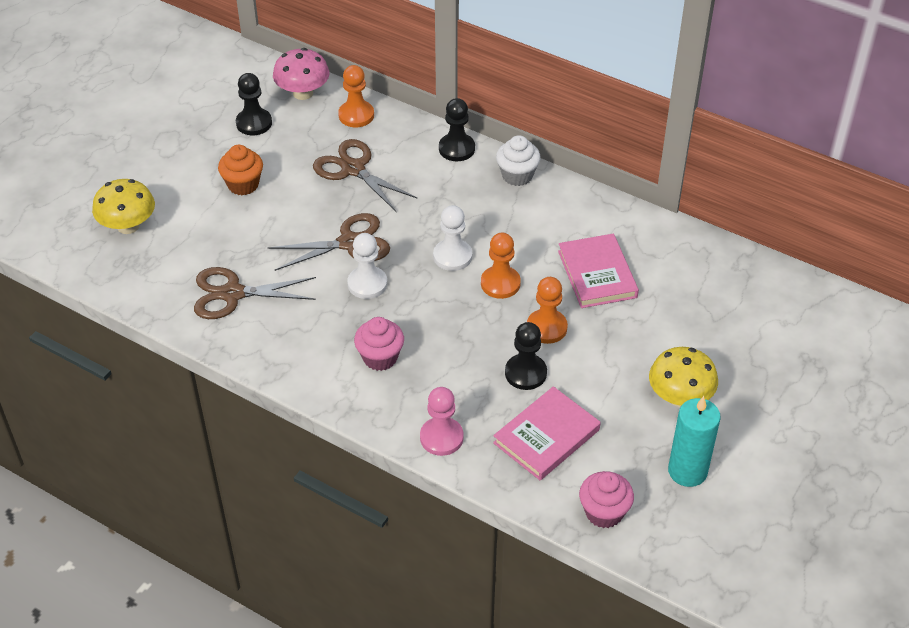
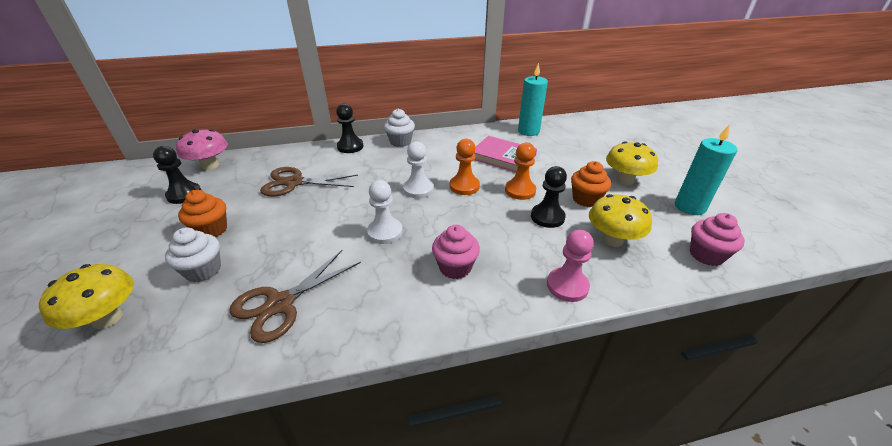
camera: 45 degrees left, 10 degrees down
brown scissors [268,213,390,271] -> none
orange pawn [338,65,374,127] -> none
pink book [493,386,600,480] -> yellow mushroom [589,194,652,247]
none -> white cupcake [165,227,221,282]
none -> turquoise candle [518,63,548,136]
none -> orange cupcake [571,161,611,207]

